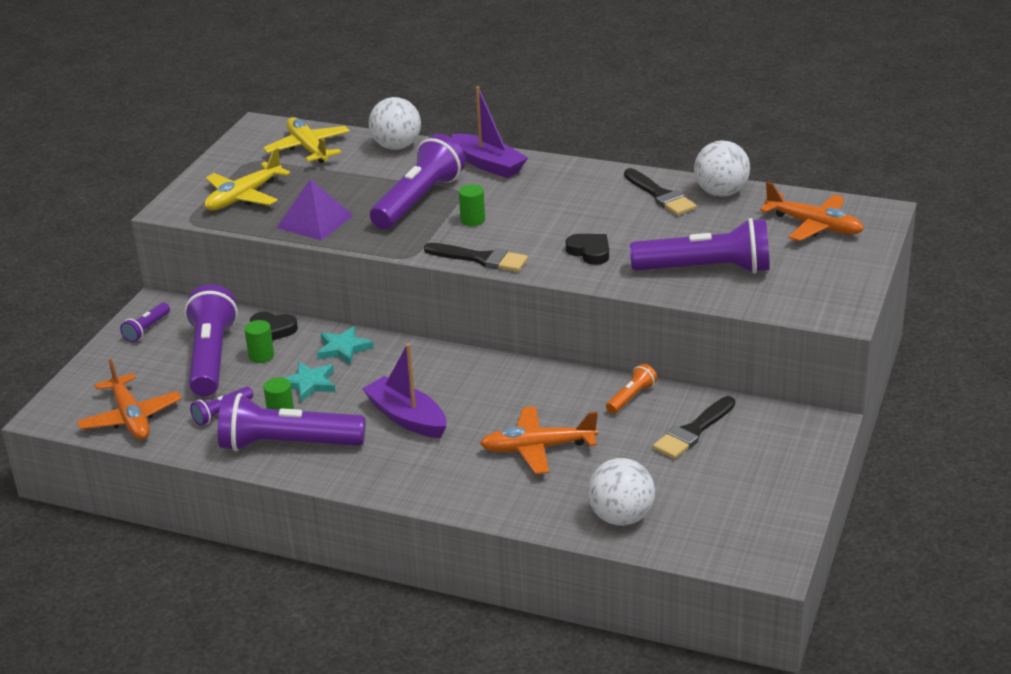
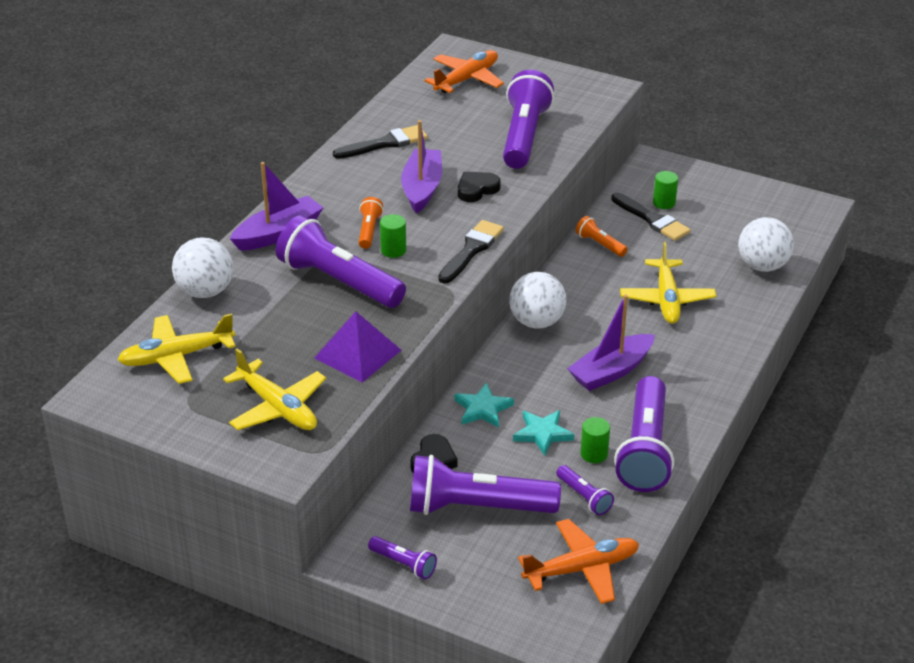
camera: 85 degrees left, 5 degrees up
green cylinder [244,320,274,363] -> green cylinder moved to [653,171,678,209]
orange plane [480,406,598,474] -> yellow plane [620,242,716,324]
white ball [694,140,750,197] -> white ball moved to [509,272,566,329]
none -> orange flashlight [358,197,384,249]
none -> purple boat [401,120,442,214]

